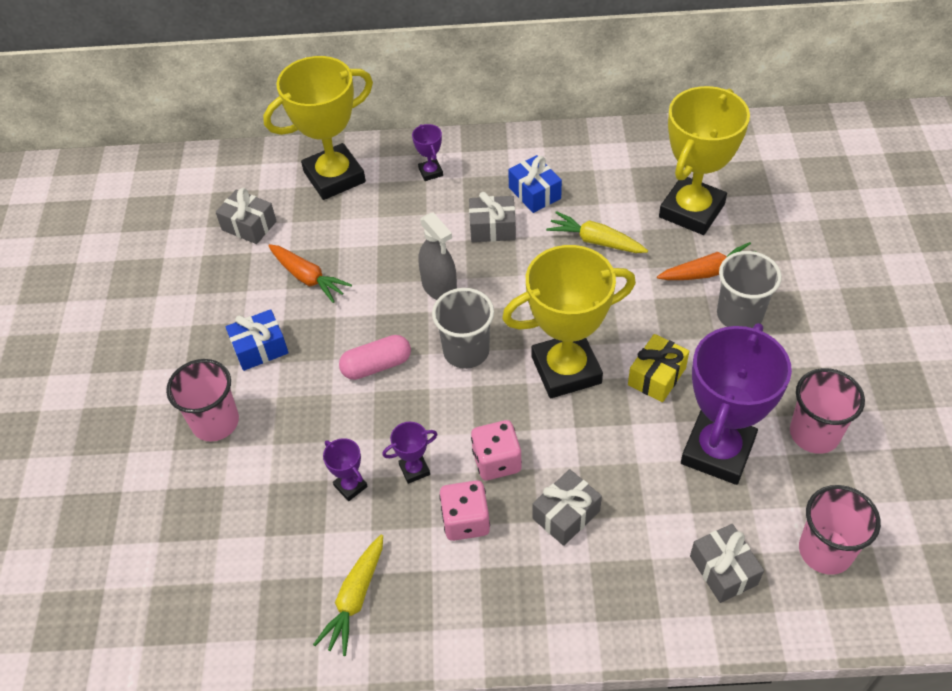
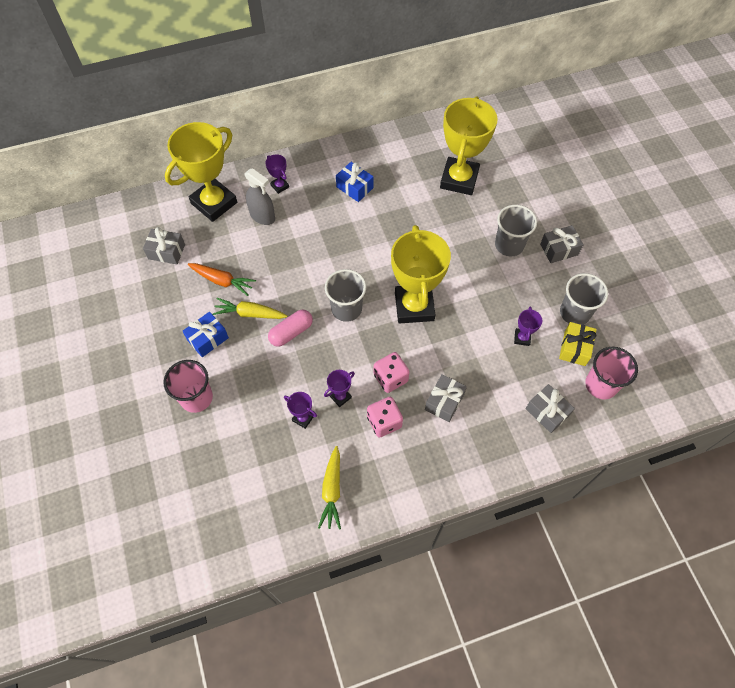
camera: 20 degrees left, 10 degrees up
grey spray bottle [418,212,457,300] -> grey spray bottle moved to [245,168,275,225]
grey gift [469,192,516,242] -> grey gift moved to [540,225,584,263]
yellow trophy [502,245,636,398] -> yellow trophy turned 60 degrees counterclockwise [391,225,451,324]
yellow carrot [546,211,648,253] -> yellow carrot moved to [212,298,287,319]
yellow gift [628,334,689,402] -> yellow gift moved to [559,322,597,366]
orange carrot [657,242,756,280] -> none
purple trophy [681,323,792,485] -> purple trophy [514,307,542,346], size x0.41
pink cup [790,368,865,454] -> grey cup [560,273,608,325]

